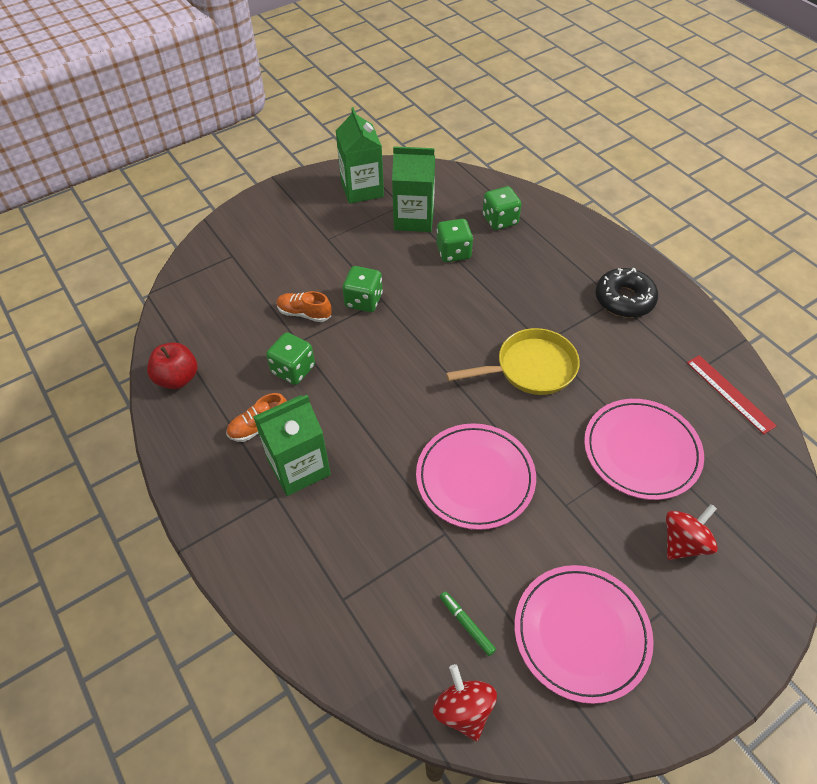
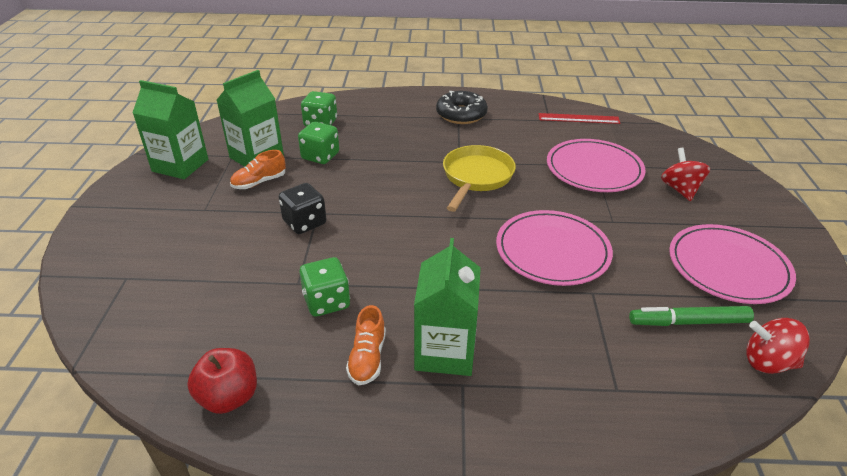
camera: 55 degrees left, 15 degrees down
orange shoe [276,291,332,322] -> orange shoe moved to [230,150,286,189]
green dice [343,266,383,312] -> black dice [279,183,326,234]
green marker [440,591,496,656] -> green marker [629,306,754,326], size x1.65

